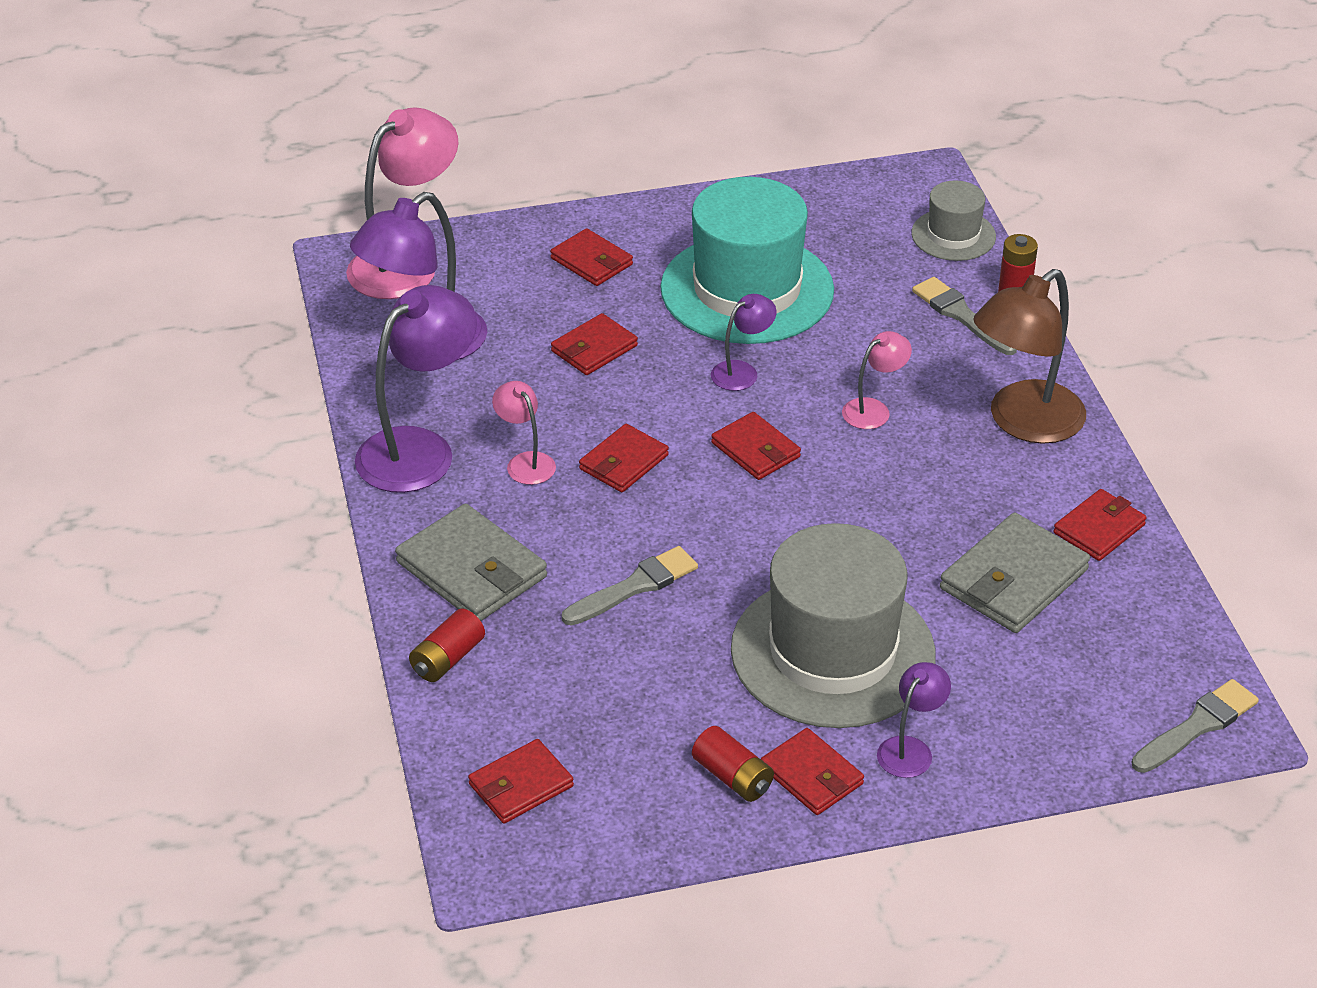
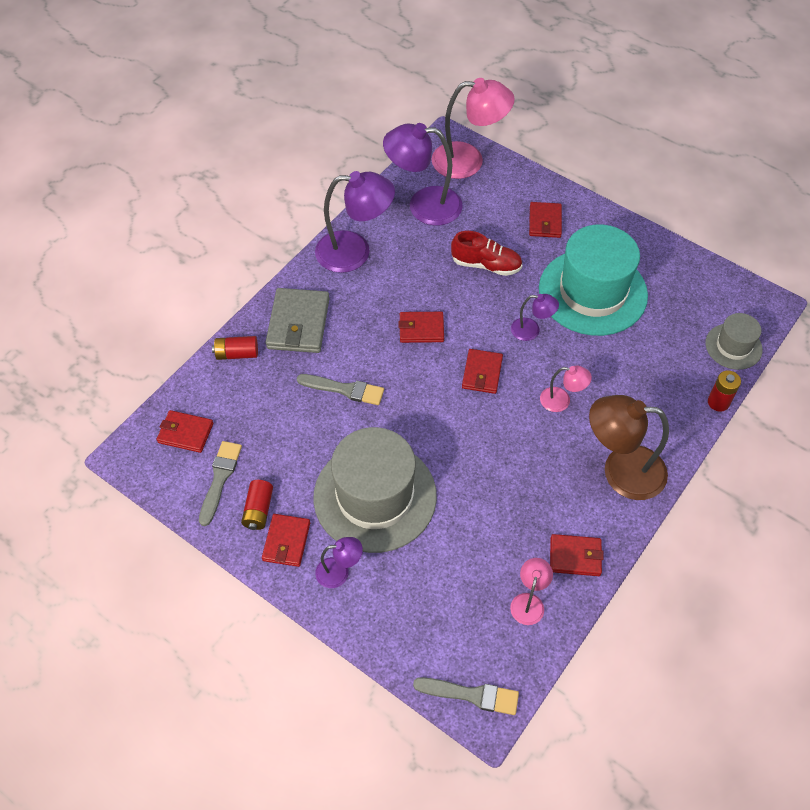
camera: 50 degrees right, 15 degrees up
pink lamp [492,381,556,485] -> pink lamp moved to [510,558,553,625]
red wallet [551,313,638,375] -> red shoe [451,231,522,276]
grey brush [912,277,1017,355] -> grey brush moved to [199,441,242,526]
grey wallet [940,512,1090,633] -> none

